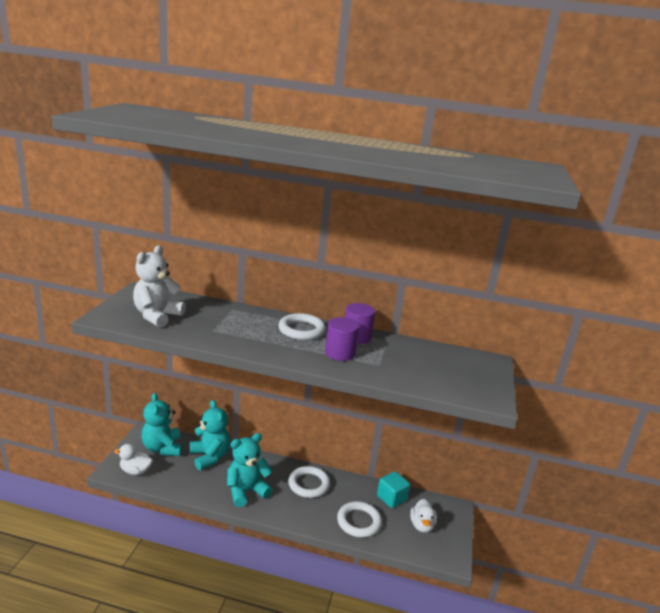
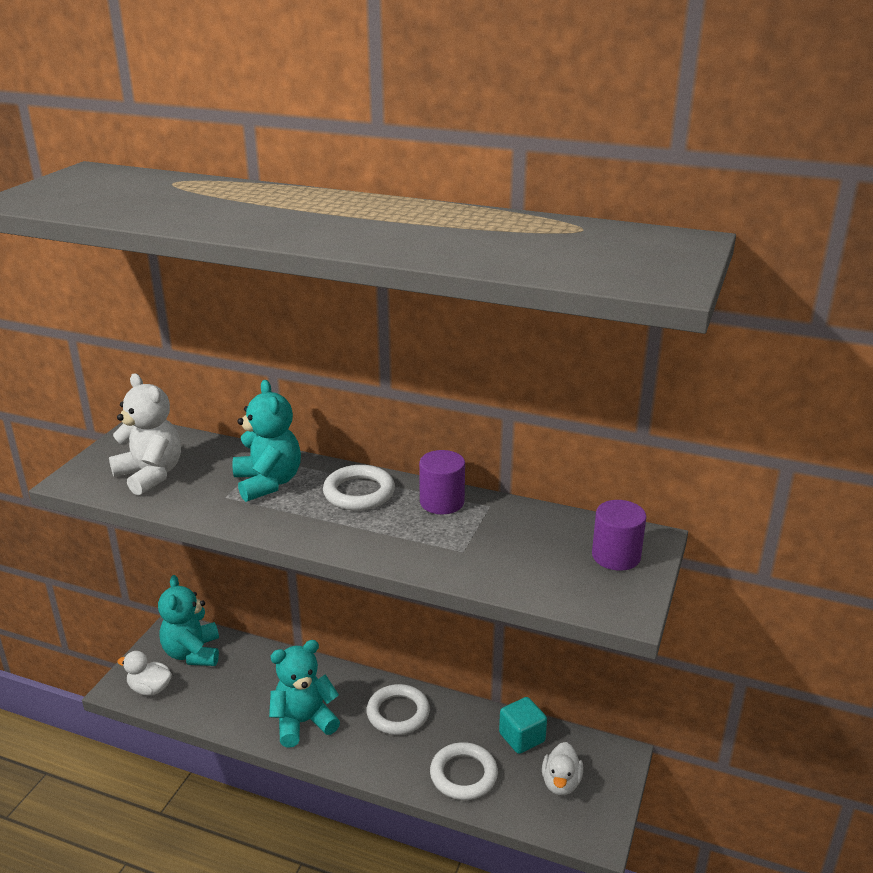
camera: 10 degrees right, 5 degrees up
white teddy bear [133,245,186,328] -> white teddy bear turned 105 degrees clockwise [109,373,181,495]
turquoise teddy bear [190,400,230,470] -> turquoise teddy bear moved to [233,380,301,502]
purple cylinder [325,317,359,361] -> purple cylinder moved to [592,500,647,571]

